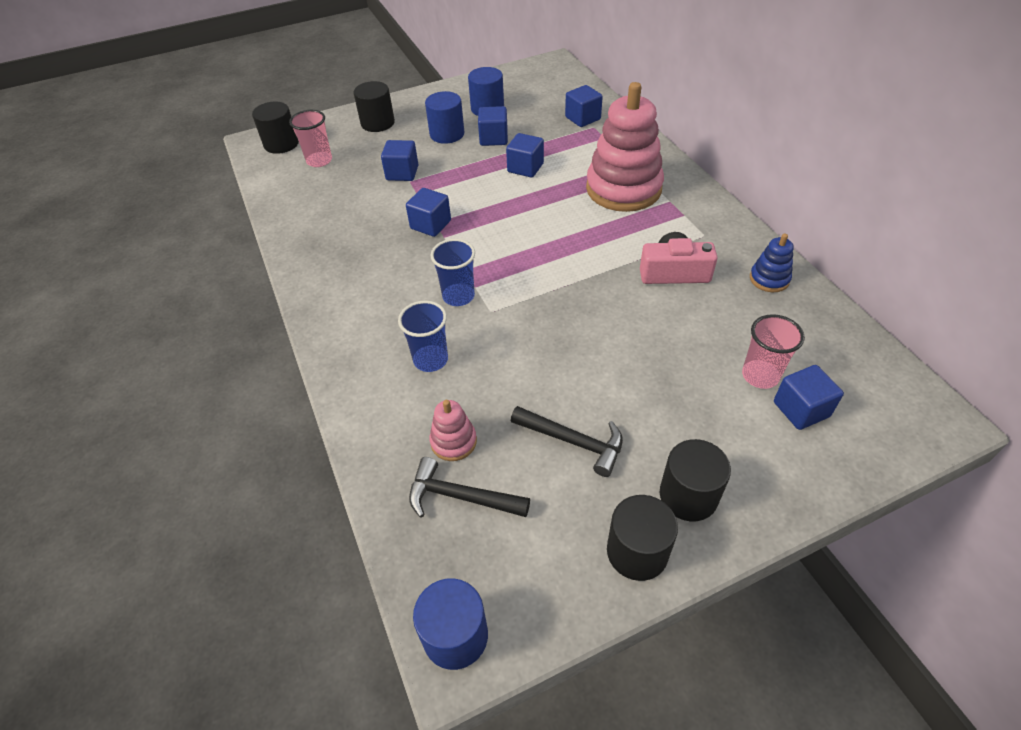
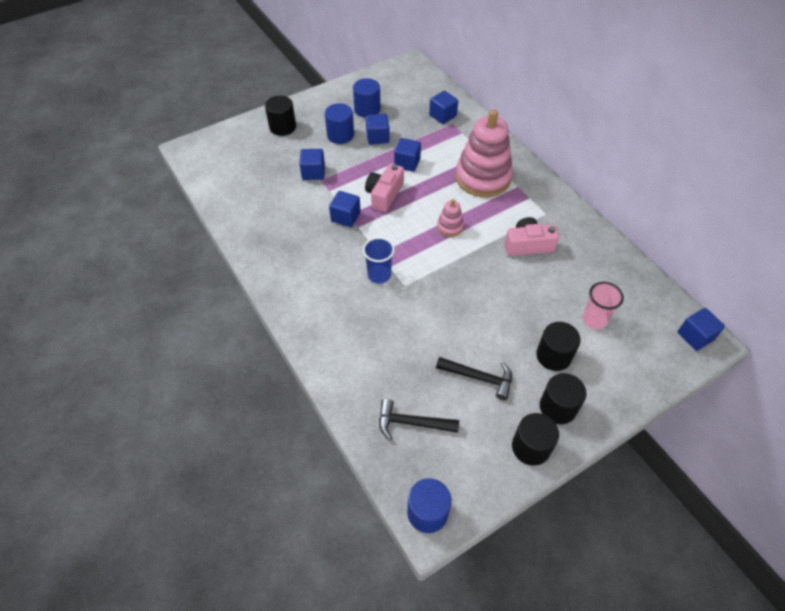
camera: 10 degrees left, 5 degrees up
black cylinder [252,102,299,154] -> black cylinder moved to [536,322,581,371]
pink cup [289,110,332,167] -> none
blue cup [398,301,448,372] -> none
pink stacking toy [429,400,477,461] -> pink stacking toy moved to [437,199,464,237]
blue stacking toy [750,234,794,292] -> none
blue cube [774,365,844,430] -> blue cube moved to [678,308,725,351]
none -> pink camera [365,164,404,212]

